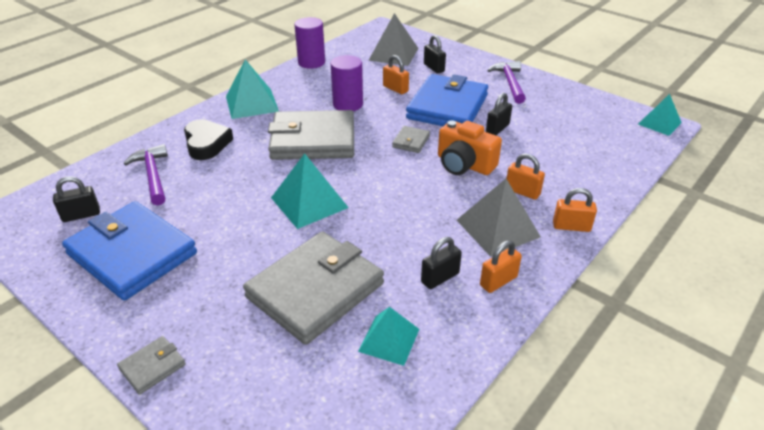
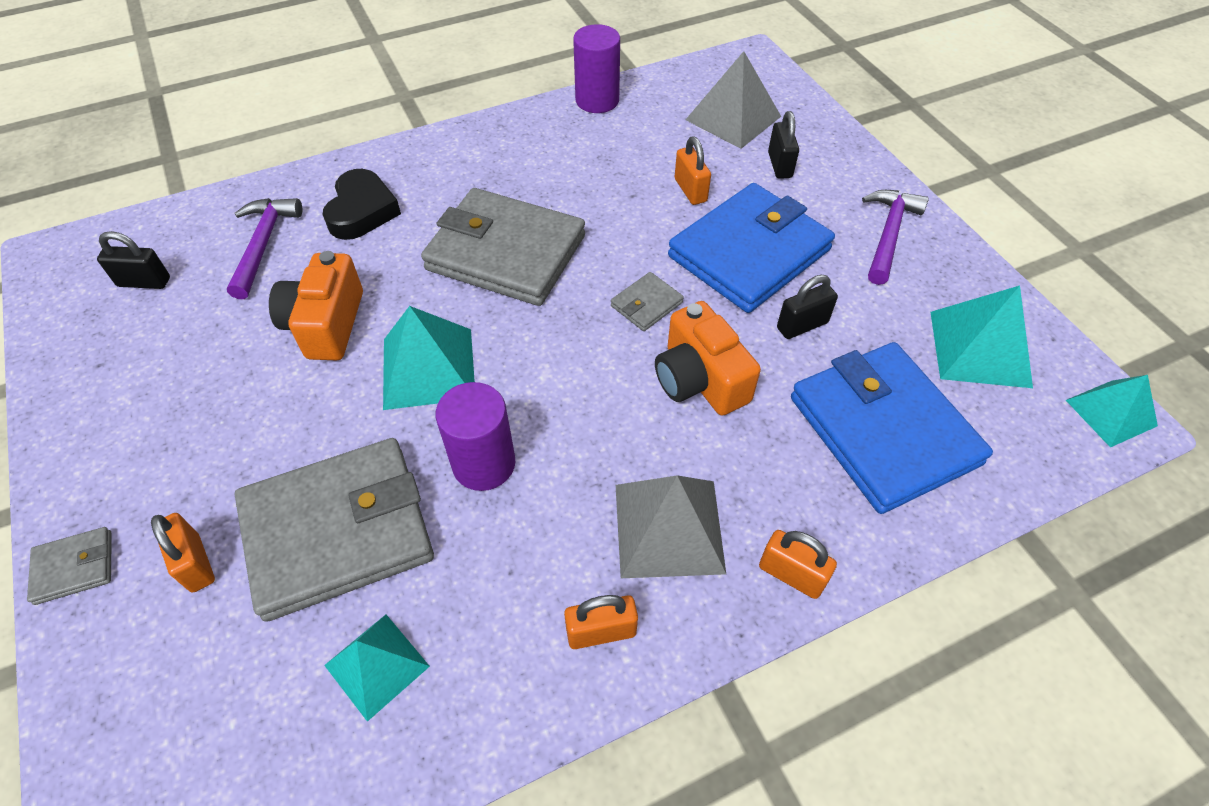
camera: 25 degrees right, 15 degrees up
blue wallet [62,201,197,301] -> blue wallet moved to [791,342,993,514]
turquoise pyramid [226,60,279,119] -> turquoise pyramid moved to [930,286,1033,388]
purple cylinder [331,55,363,111] -> purple cylinder moved to [436,382,515,491]
black padlock [421,237,462,289] -> none
orange padlock [507,153,545,200] -> orange padlock moved to [151,513,215,592]
none -> orange camera [269,251,363,360]

